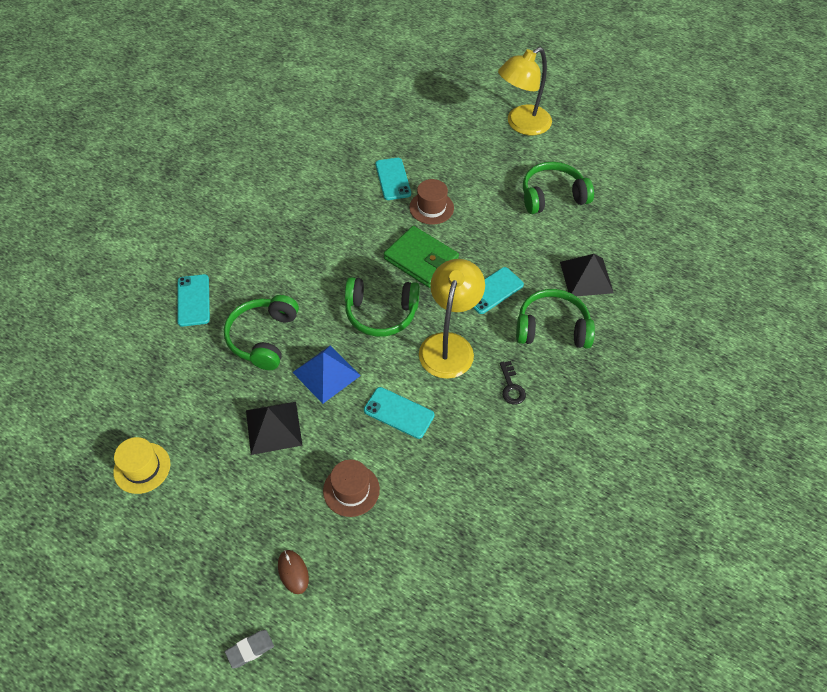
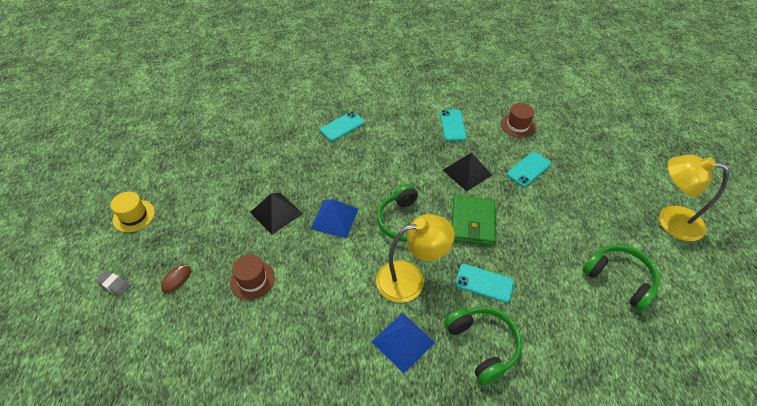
camera: 60 degrees right, 5 degrees down
yellow hat [113,437,170,494] -> yellow hat moved to [111,191,155,232]
green headphones [224,295,299,370] -> none
turquoise phone [364,387,435,439] -> turquoise phone moved to [440,110,467,141]
brown hat [409,179,454,224] -> brown hat moved to [501,103,536,137]
black key [500,361,526,405] -> blue pyramid [371,313,435,374]
black pyramid [560,254,614,296] -> black pyramid moved to [443,152,492,191]

